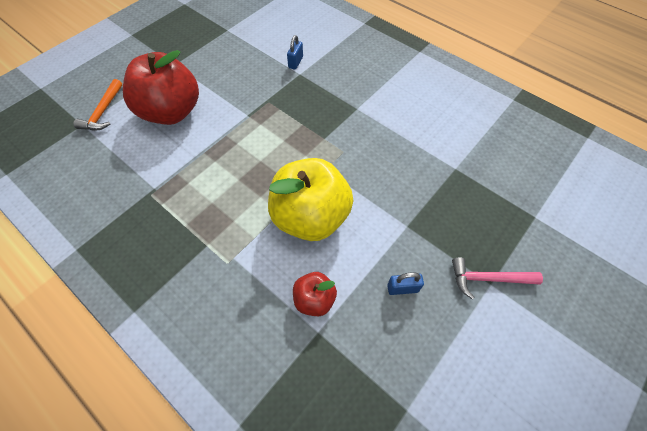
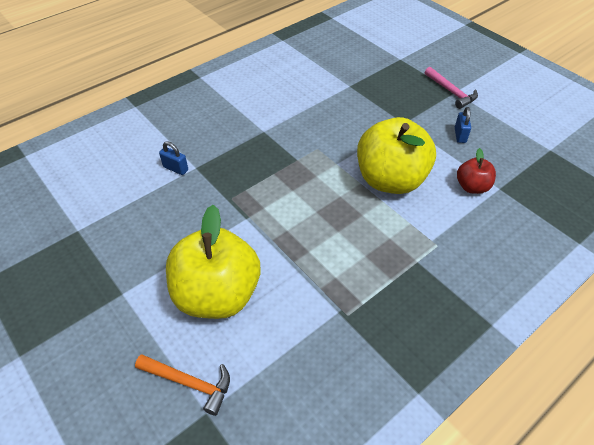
camera: 80 degrees left, 10 degrees down
red apple [123,50,199,125] -> yellow apple [166,205,260,319]
pink hammer [452,258,543,300] -> pink hammer turned 45 degrees counterclockwise [425,67,478,109]

